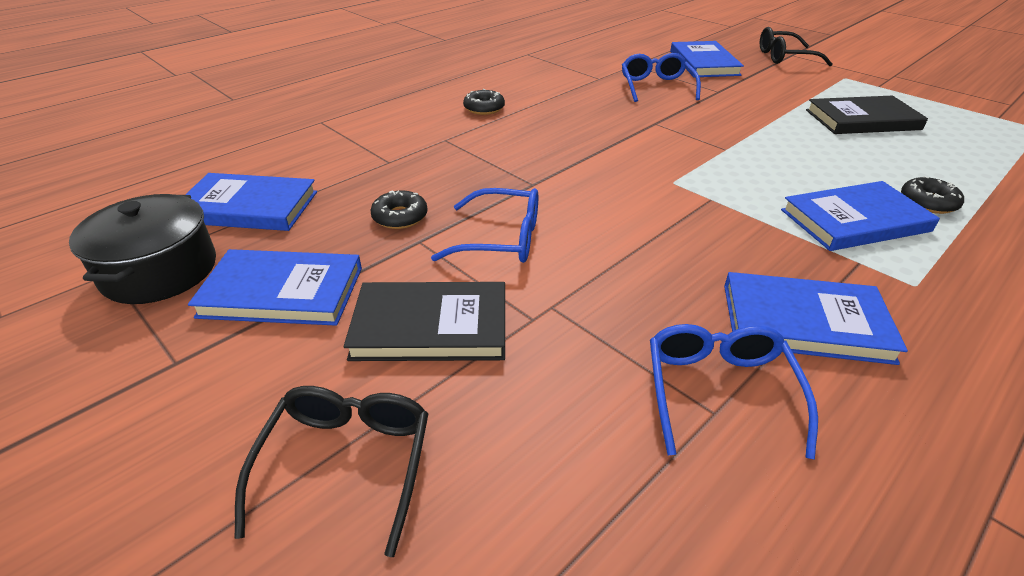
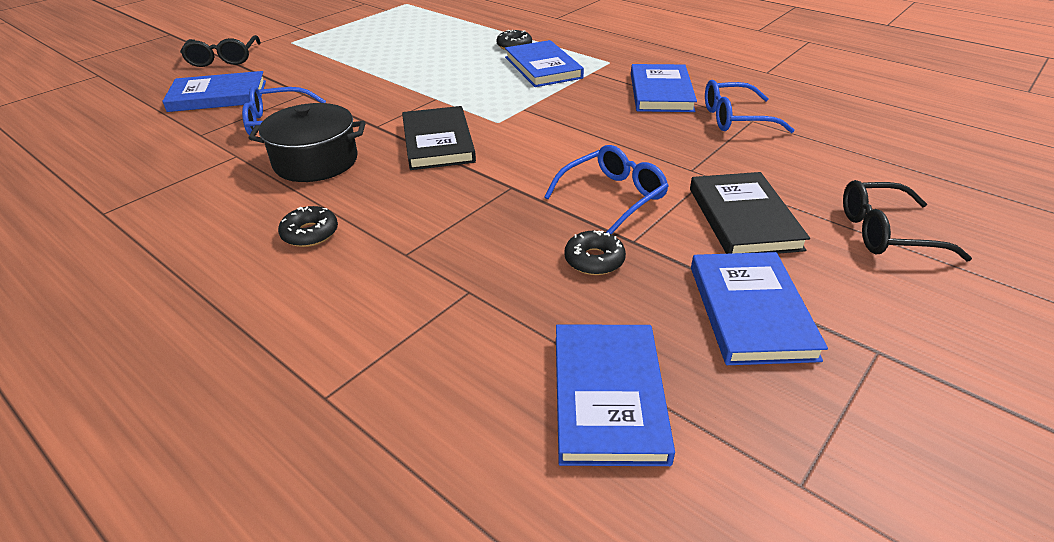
camera: 95 degrees left, 0 degrees up
black pot [69,194,216,304] -> black pot moved to [249,103,366,182]
blue glasses [431,188,538,263] -> blue glasses turned 45 degrees clockwise [544,145,669,234]
black book [806,96,928,134] -> black book moved to [402,106,476,170]

